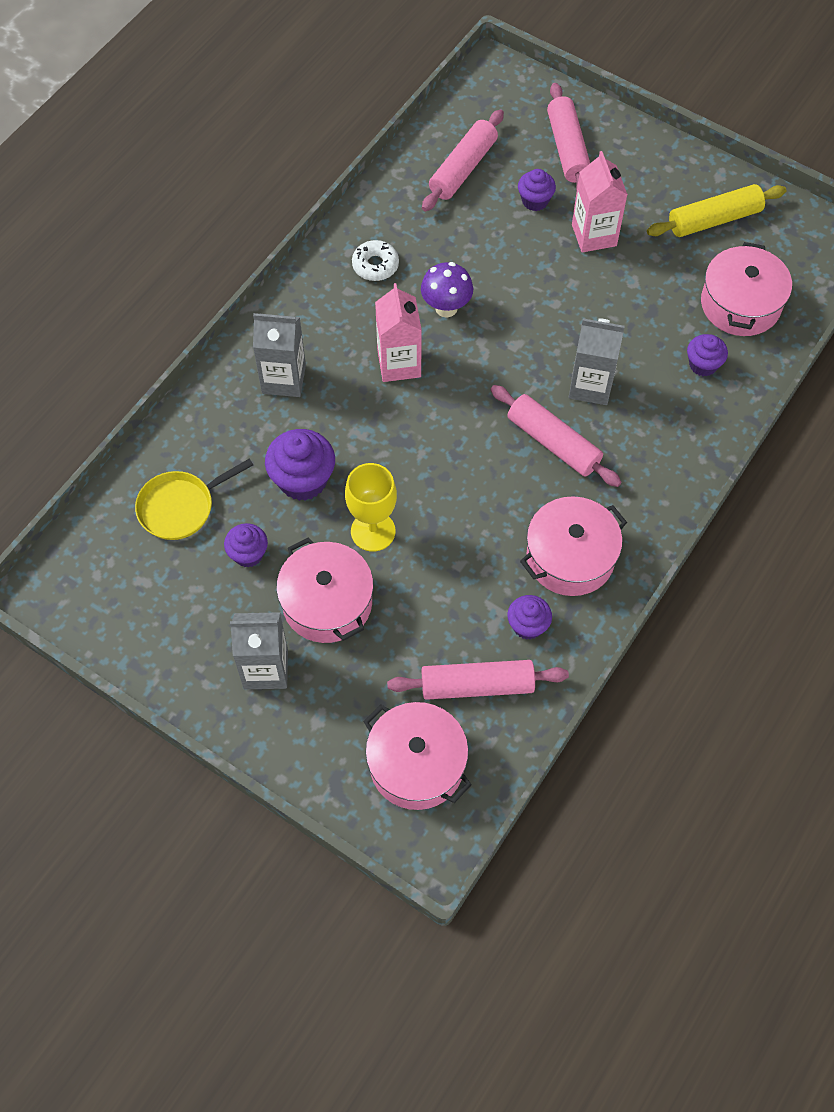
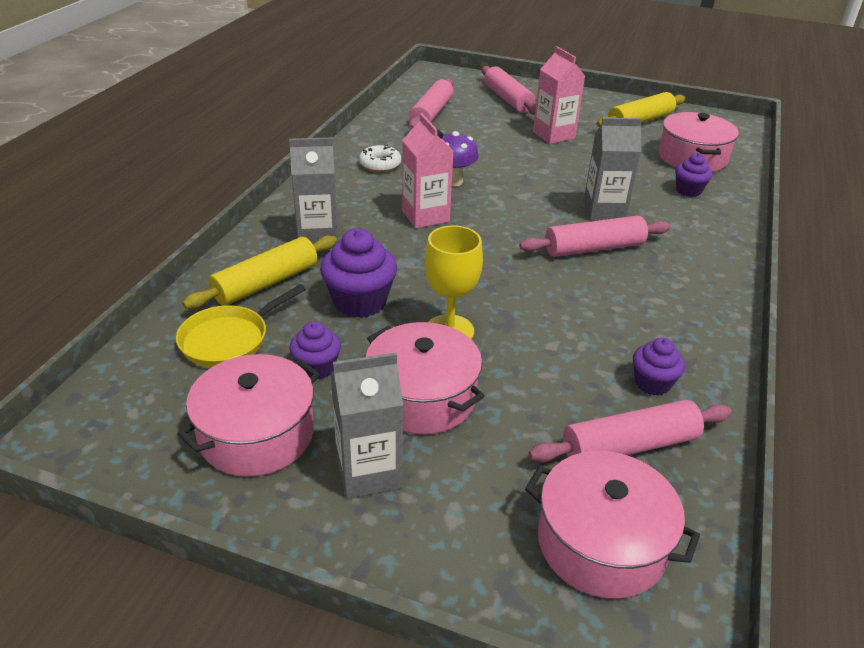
camera: 15 degrees left, 25 degrees down
pink rolling pin [491,385,622,487] -> pink rolling pin turned 45 degrees counterclockwise [519,216,670,257]
purple cupcake [518,169,556,211] -> none
pink pot [520,496,627,596] -> pink pot moved to [177,354,320,477]
none -> yellow rolling pin [183,235,337,309]

